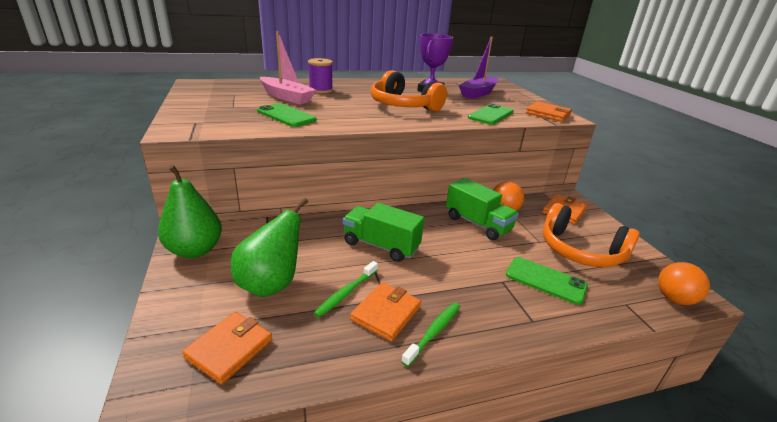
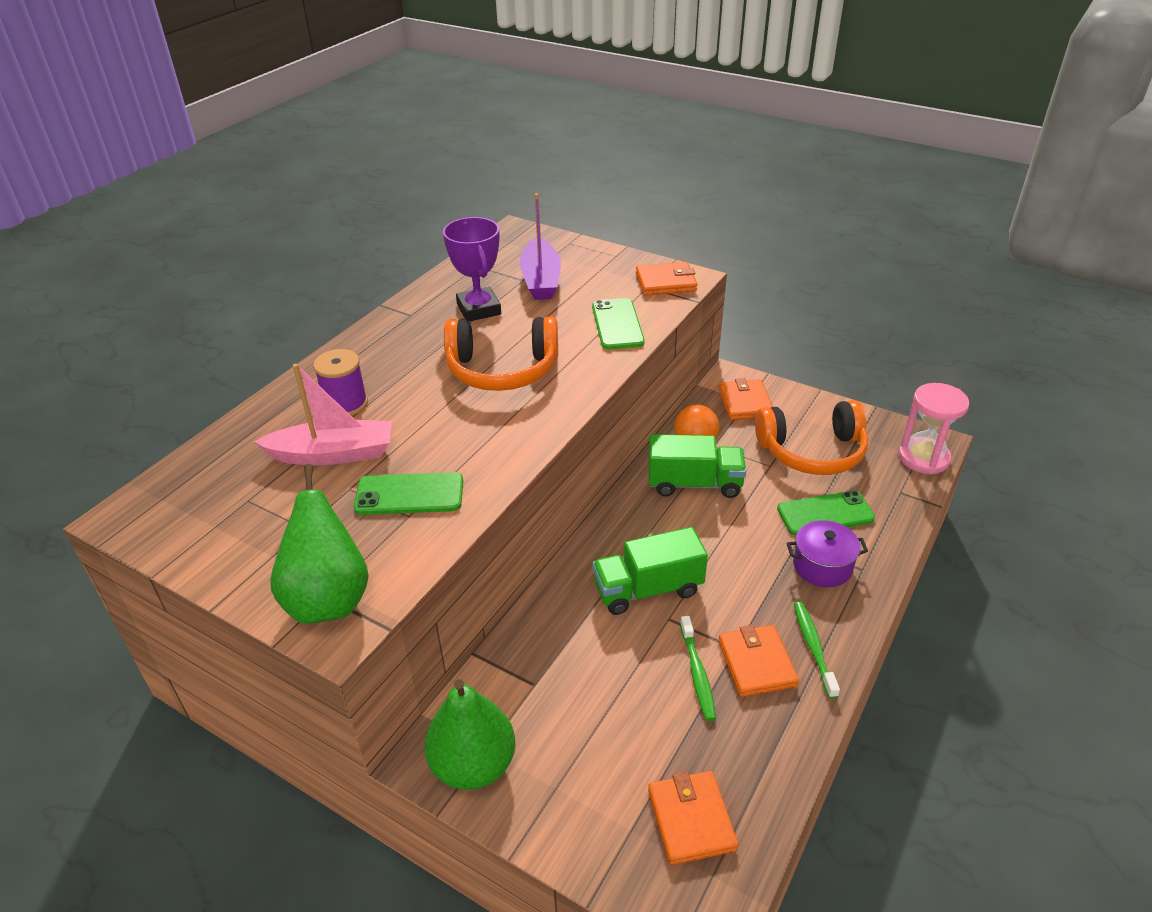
camera: 40 degrees left, 10 degrees up
green pear [231,198,308,297] -> green pear moved to [270,464,369,624]
orange ball [658,262,710,305] -> pink hourglass [898,383,969,474]
none -> purple pot [787,520,868,587]

